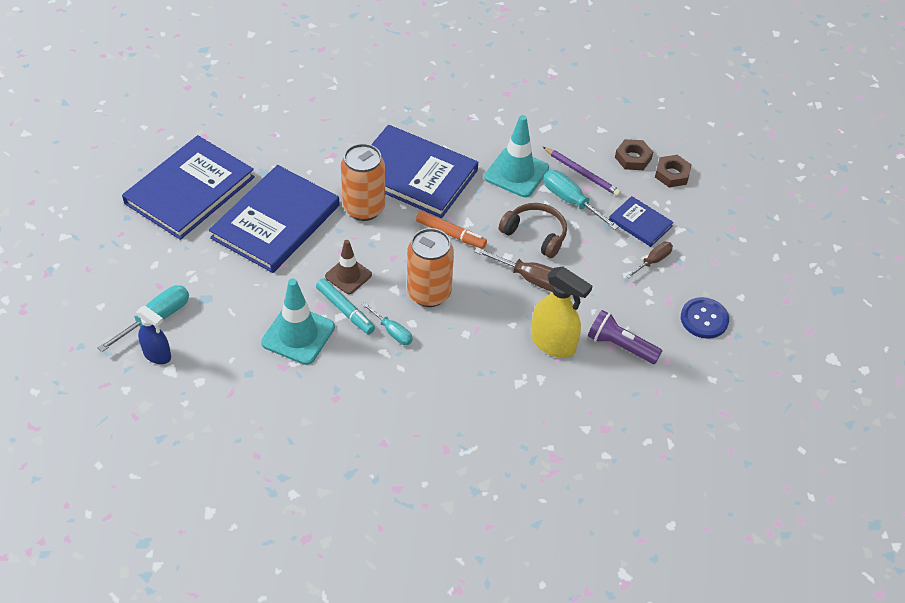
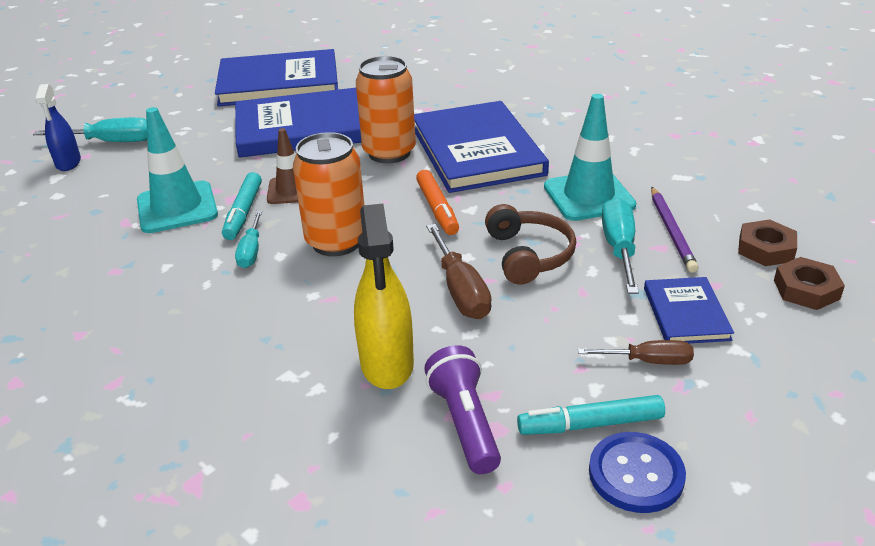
camera: 50 degrees right, 15 degrees down
none -> turquoise marker [517,395,665,435]

